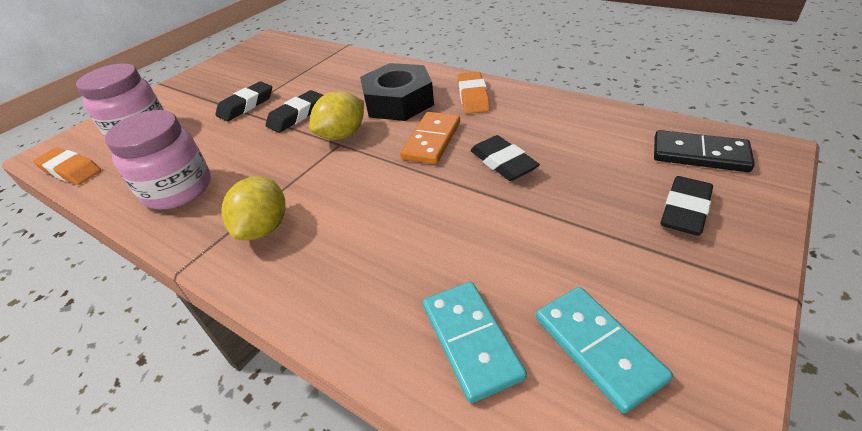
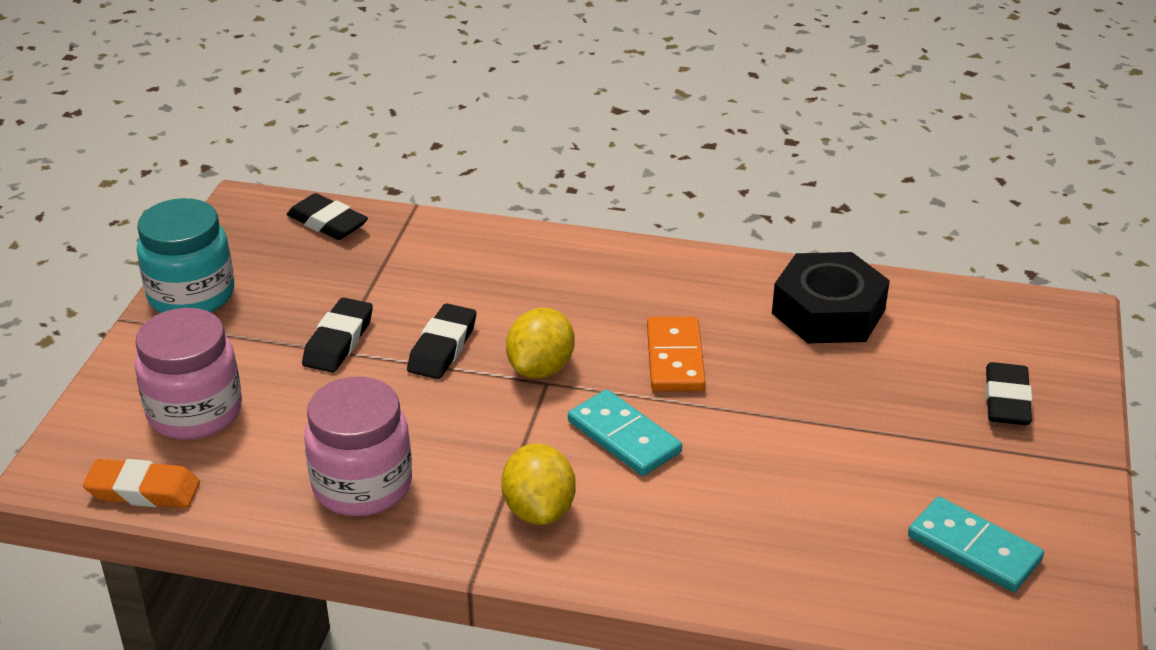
camera: 25 degrees left, 5 degrees down
black nut [360,63,434,121] -> black nut moved to [772,252,890,344]
turquoise domino [423,282,527,403] -> turquoise domino moved to [568,389,682,476]
orange eraser [458,72,490,114] -> none
black eraser [470,135,540,181] -> black eraser moved to [287,193,368,240]
black domino [654,130,755,172] -> none
none -> turquoise jar [137,198,234,313]

